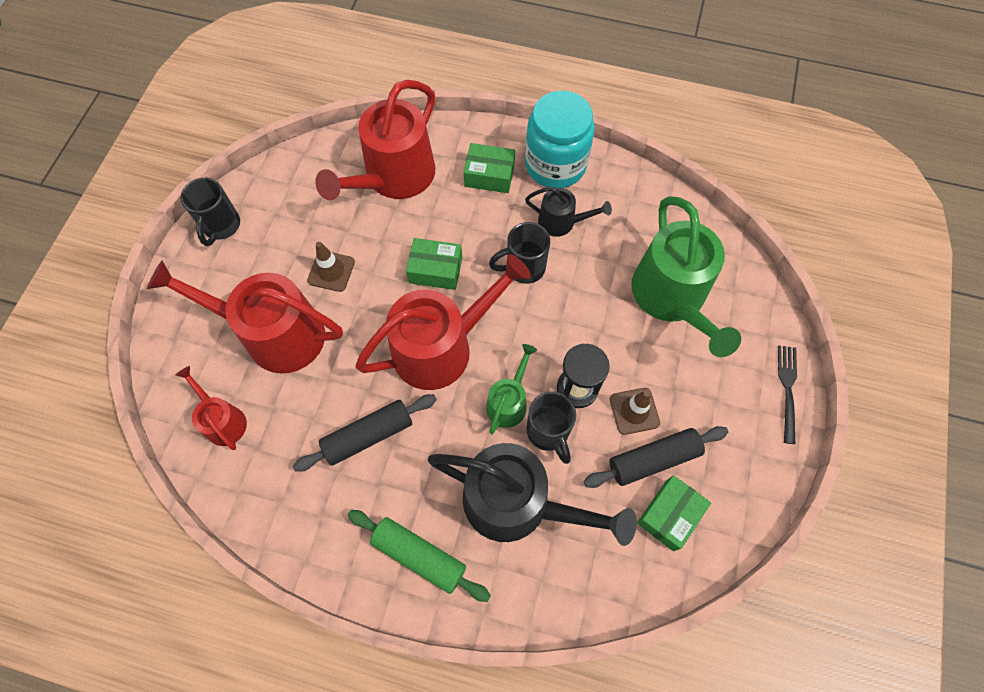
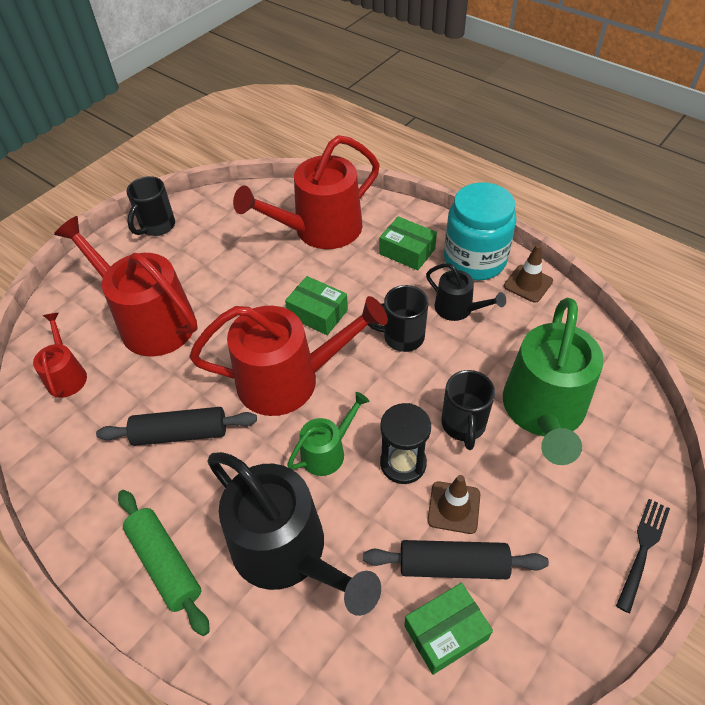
camera: 25 degrees right, 15 degrees down
brown traffic cone [307,242,355,292] -> brown traffic cone moved to [504,244,553,303]
black mug [526,392,576,464] -> black mug moved to [441,370,495,450]

